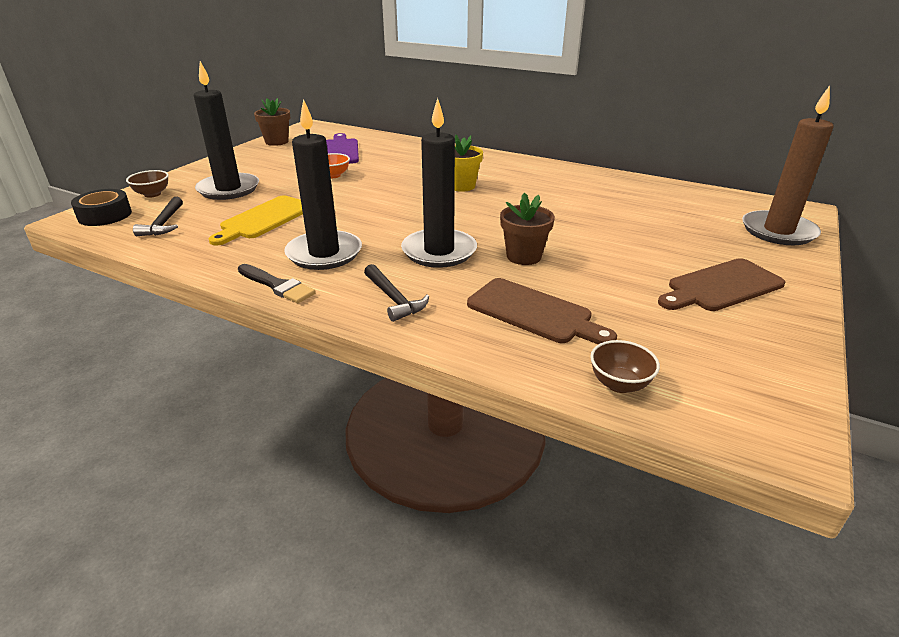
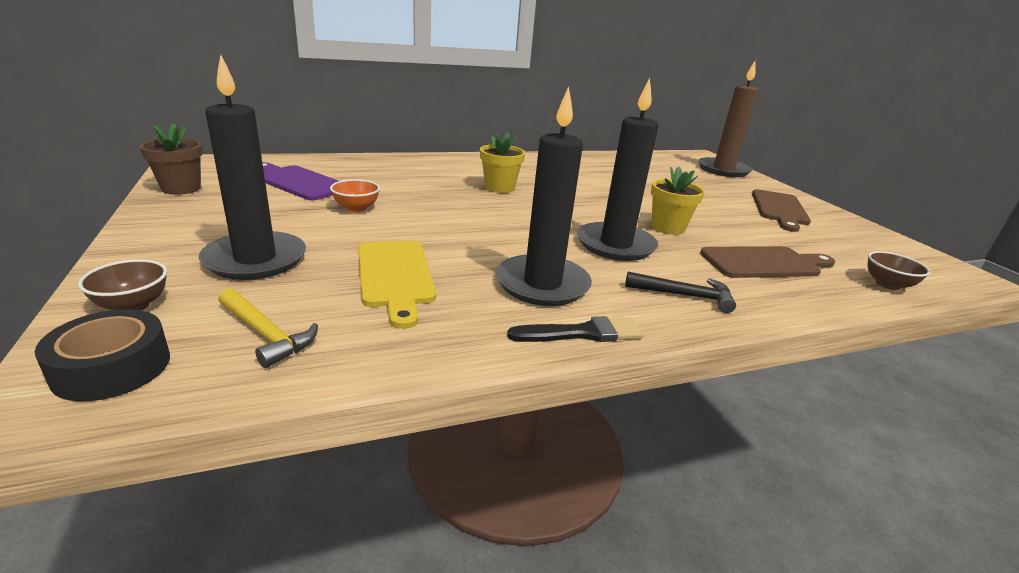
camera: 50 degrees left, 5 degrees down
black hammer [133,197,183,236] -> yellow hammer [218,288,318,368]
brown flower pot [500,193,555,265] -> yellow flower pot [651,167,705,235]

